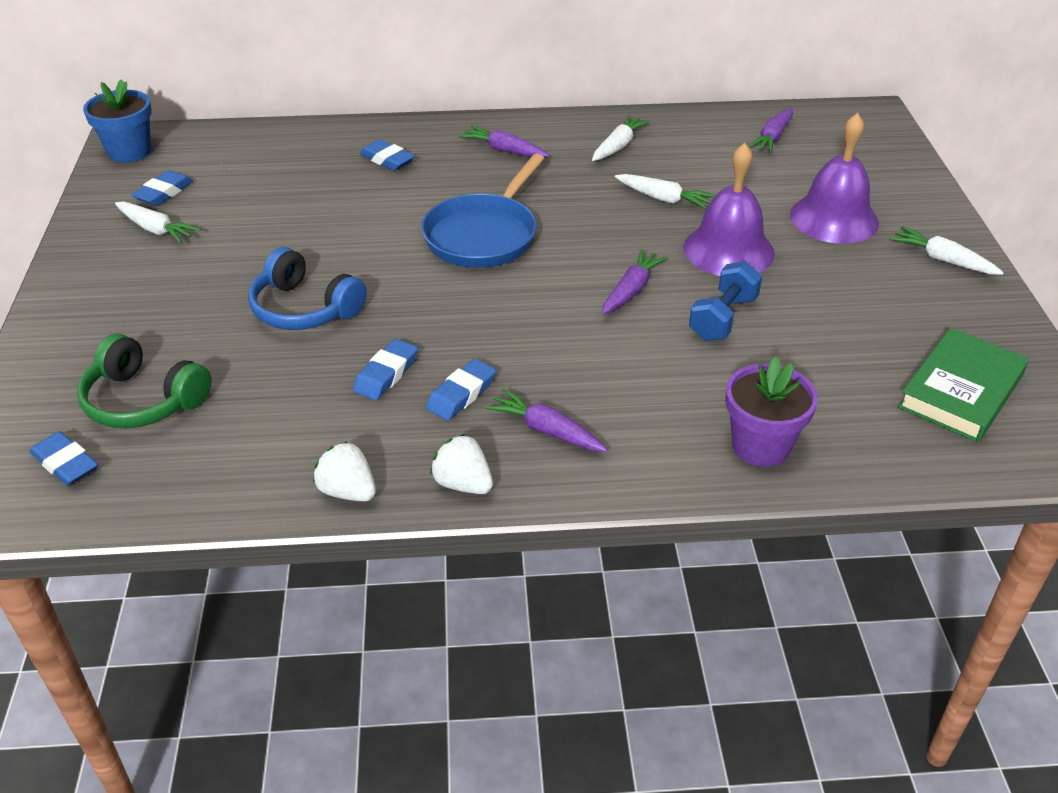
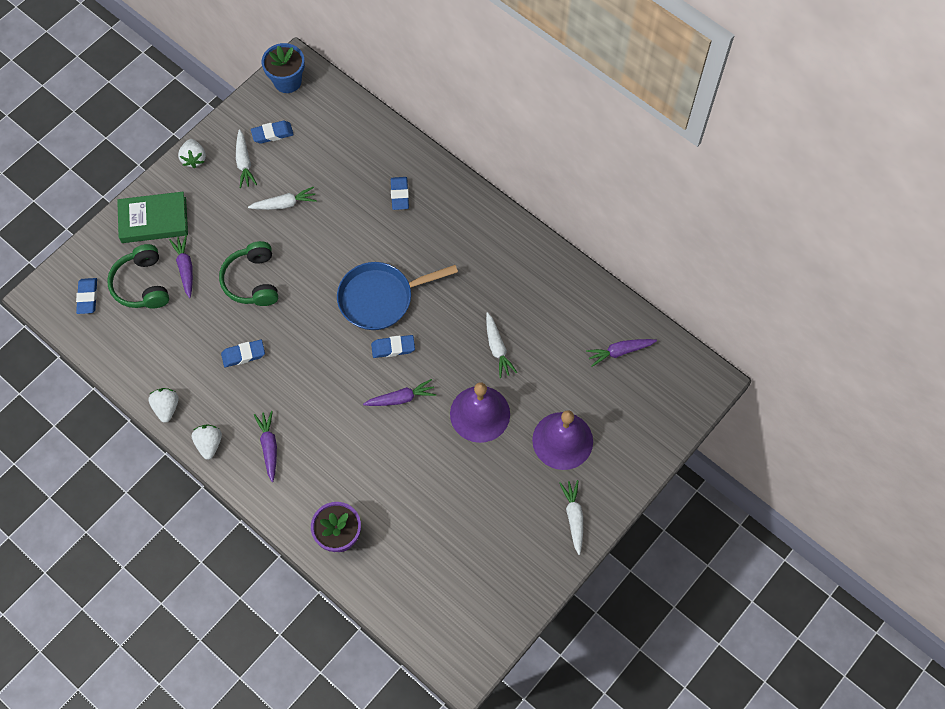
camera: 45 degrees right, 25 degrees up
blue headphones [248,247,367,330] -> green headphones [219,241,278,306]
blue eraser [426,358,496,421] -> blue eraser moved to [371,335,415,358]
purple carrot [459,125,550,158] -> purple carrot moved to [169,235,193,298]
white carrot [592,115,650,161] -> white carrot moved to [248,187,317,210]
blue dumbbell [689,261,762,341] -> none
green book [898,328,1029,443] -> green book moved to [117,192,188,243]
none -> white strawberry [178,139,206,168]

